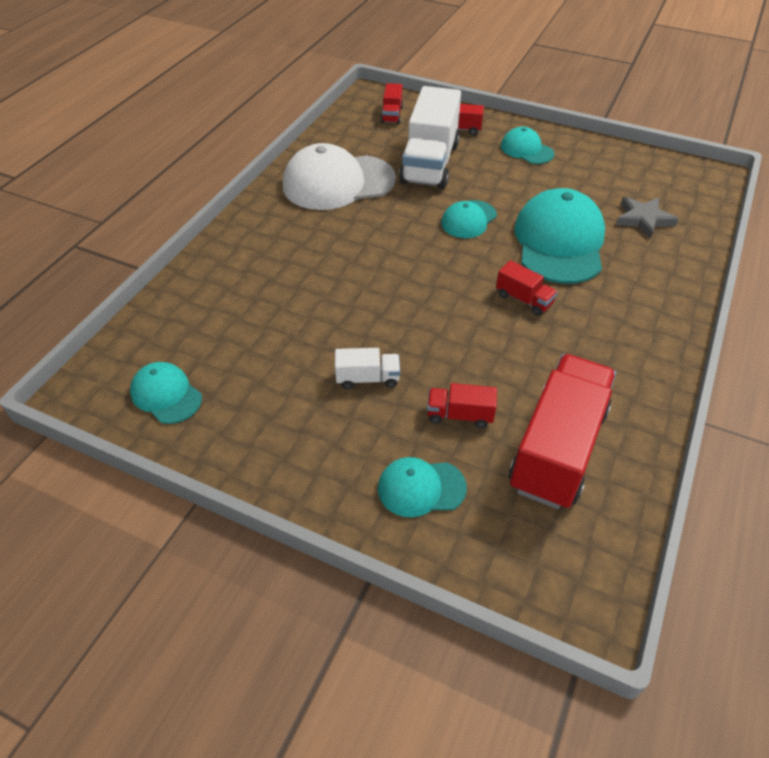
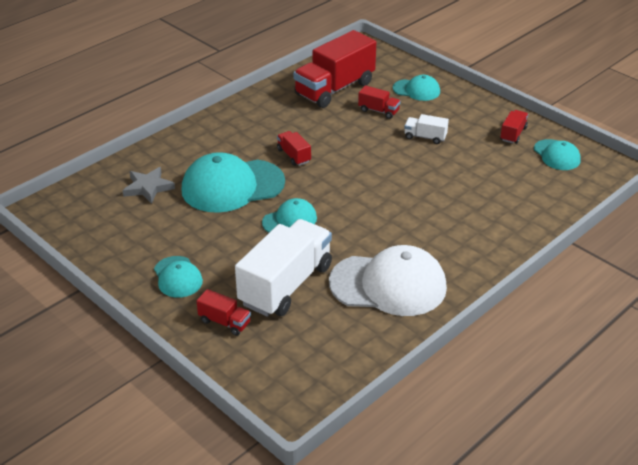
camera: 160 degrees left, 10 degrees down
red truck [381,83,403,124] -> red truck moved to [500,110,528,144]
turquoise cap [514,188,605,284] -> turquoise cap turned 45 degrees clockwise [181,152,285,213]

